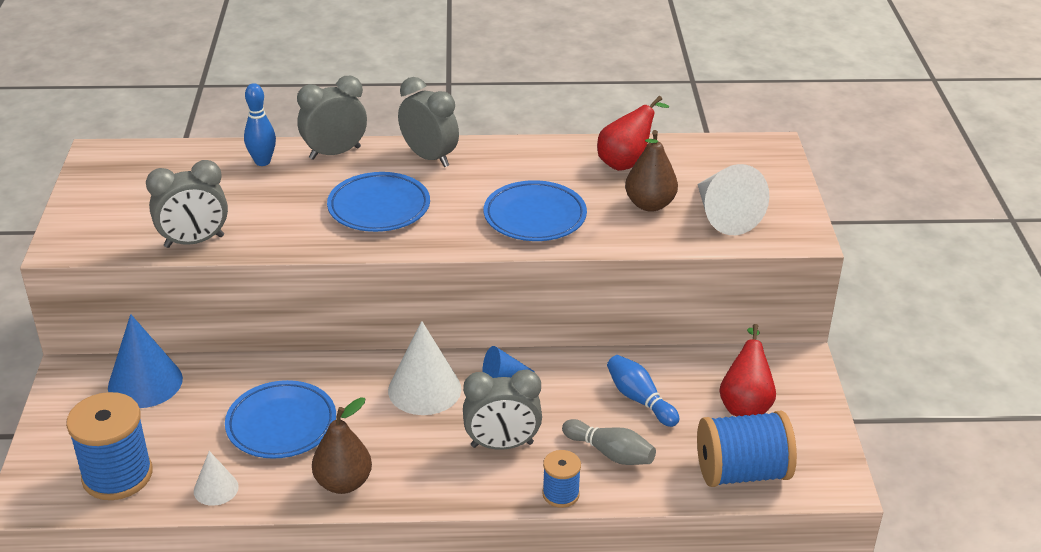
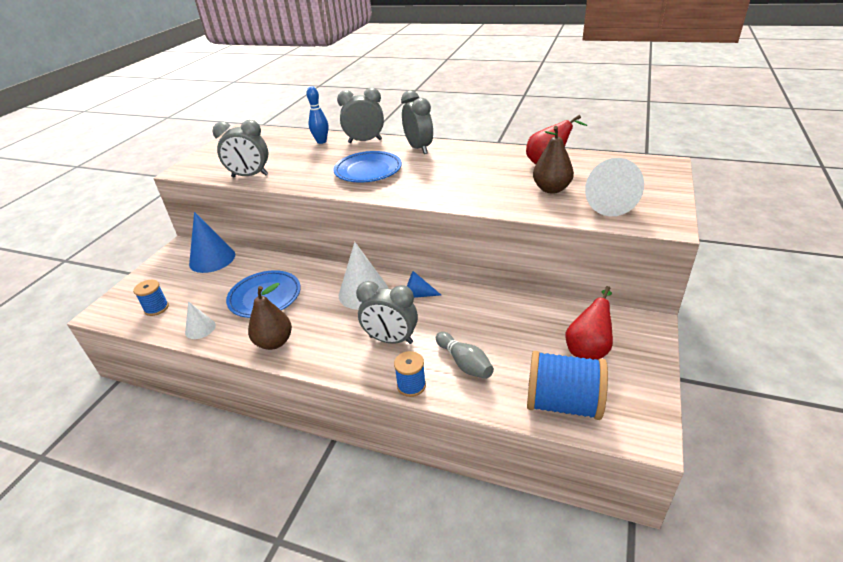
camera: 25 degrees right, 0 degrees up
blue spool [66,392,152,500] -> blue spool [133,280,169,316], size x0.53
blue plate [484,180,587,241] -> none
blue bowling pin [607,355,679,427] -> none

